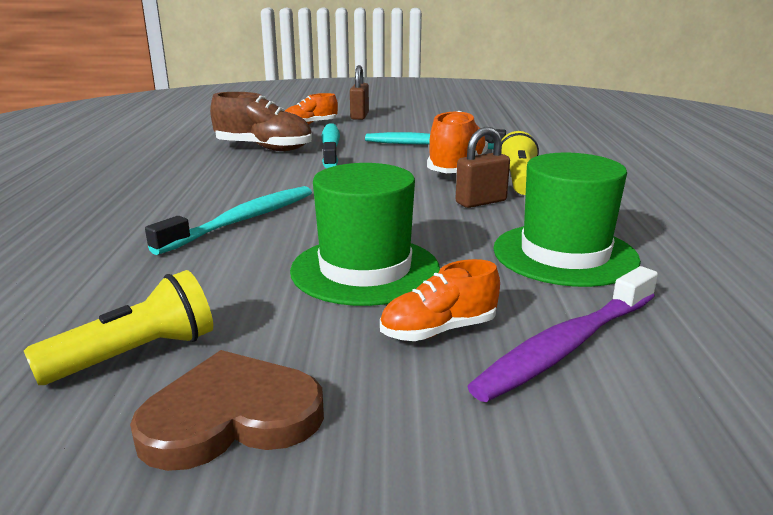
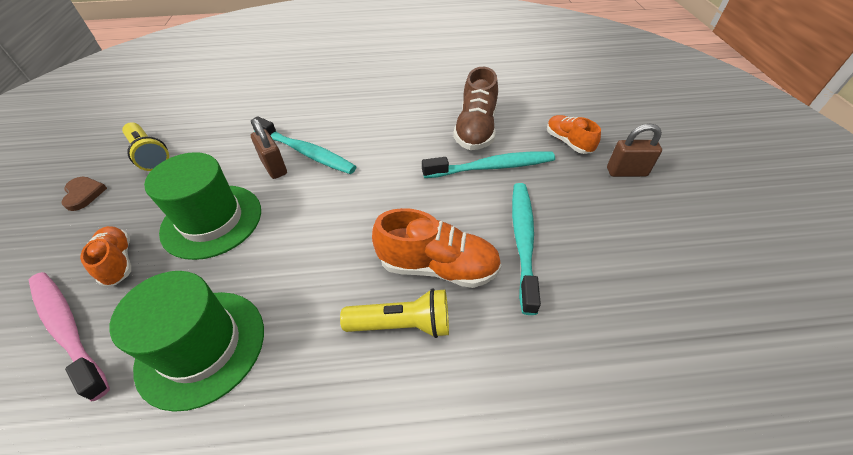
camera: 85 degrees right, 25 degrees up
brown heart [130,350,324,471] -> brown heart [61,177,107,211], size x0.59
brown padlock [455,127,510,208] -> brown padlock moved to [251,118,287,179]
purple toothbrush [467,266,658,402] -> pink toothbrush [29,272,110,401]

